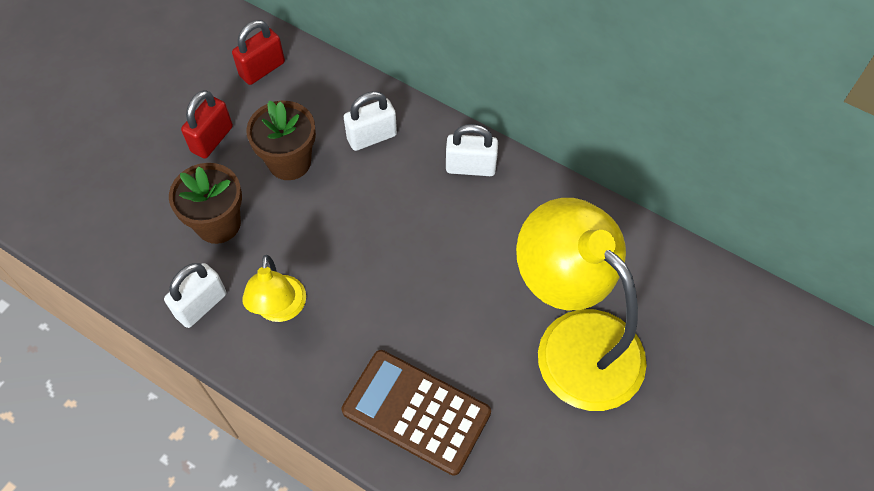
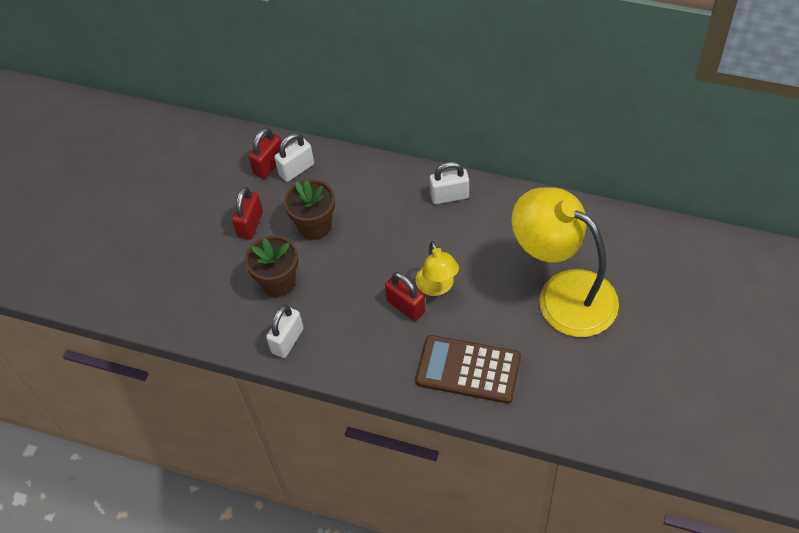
camera: 10 degrees left, 5 degrees down
yellow lamp [242,255,306,322] -> yellow lamp moved to [416,241,459,296]
white padlock [344,91,397,151] -> white padlock moved to [274,133,314,182]
none -> red padlock [385,272,426,321]

